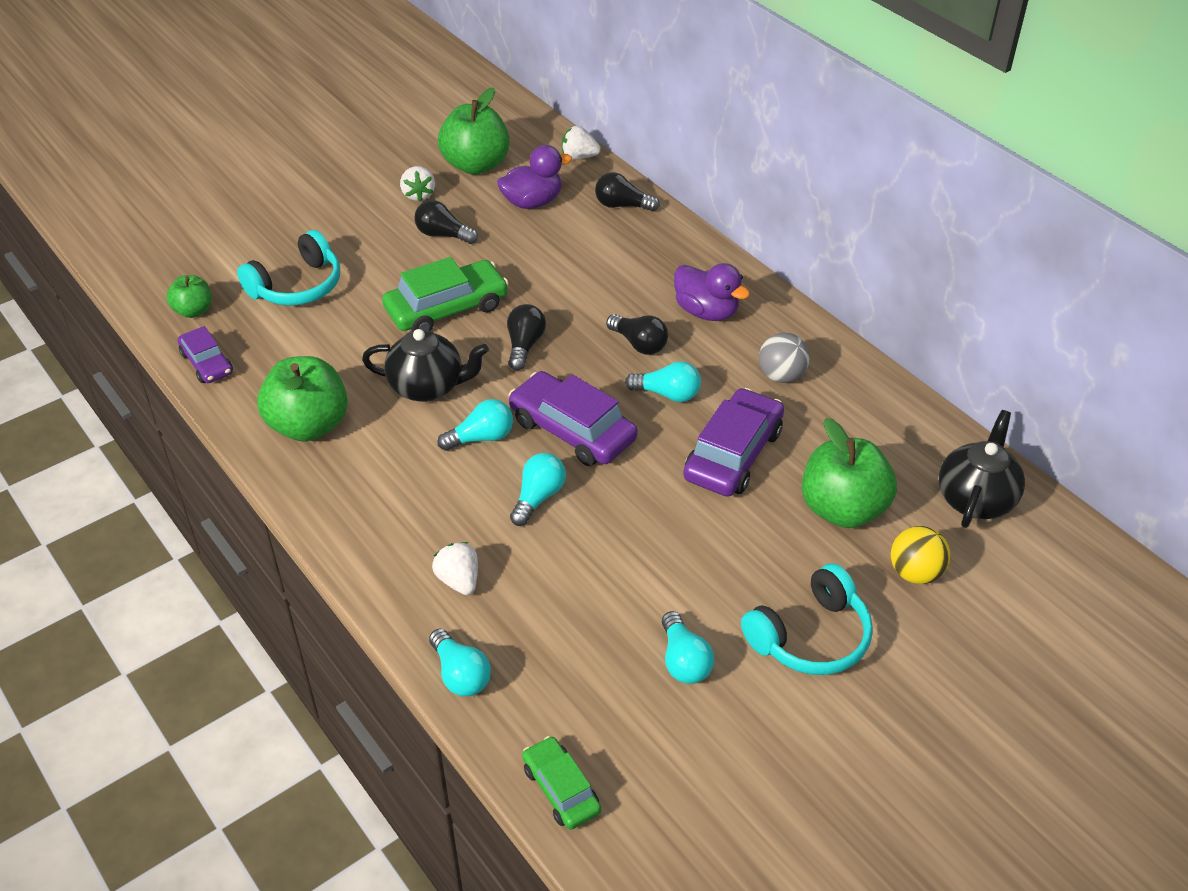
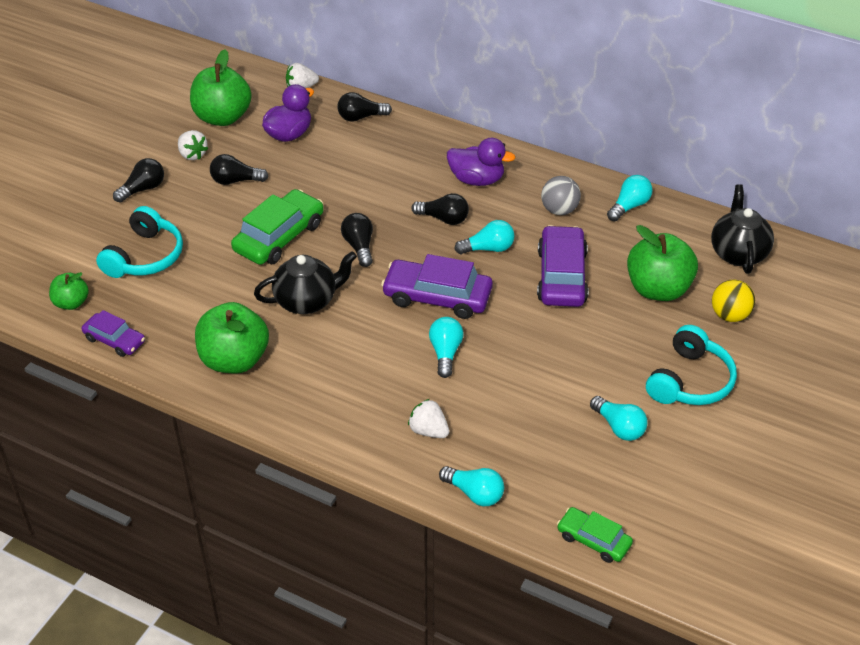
camera: 25 degrees left, 0 degrees up
turquoise light bulb [438,399,513,451] -> turquoise light bulb moved to [607,175,652,221]
none -> black light bulb [113,158,164,203]

